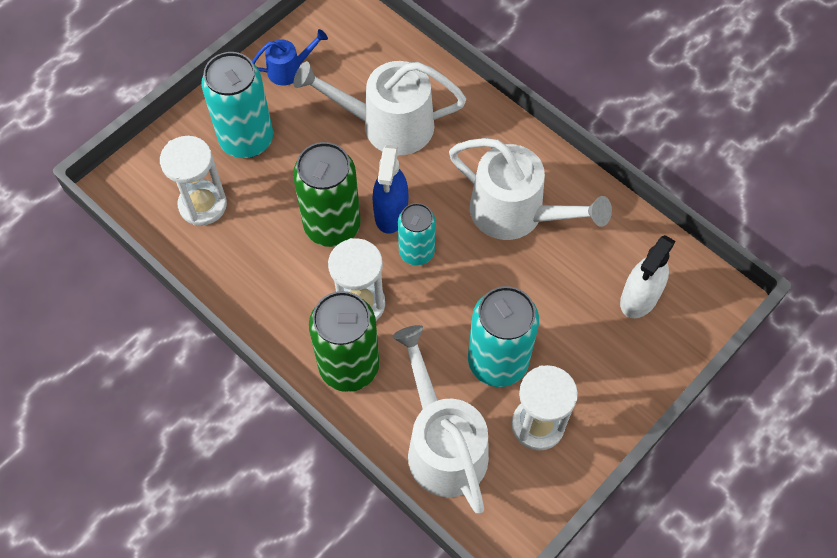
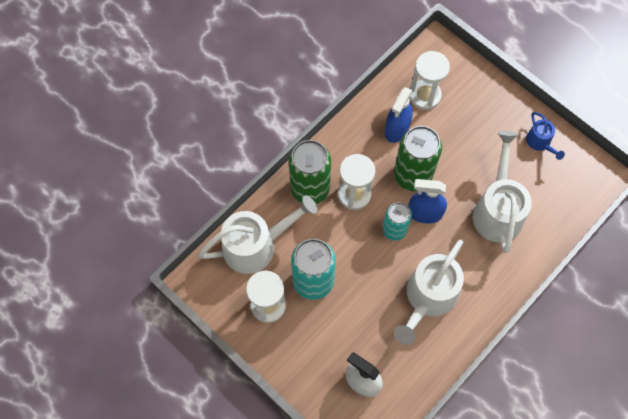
camera: 90 degrees right, 5 degrees up
turquoise can [201,52,273,158] -> none
none -> blue spray bottle [385,87,413,143]

